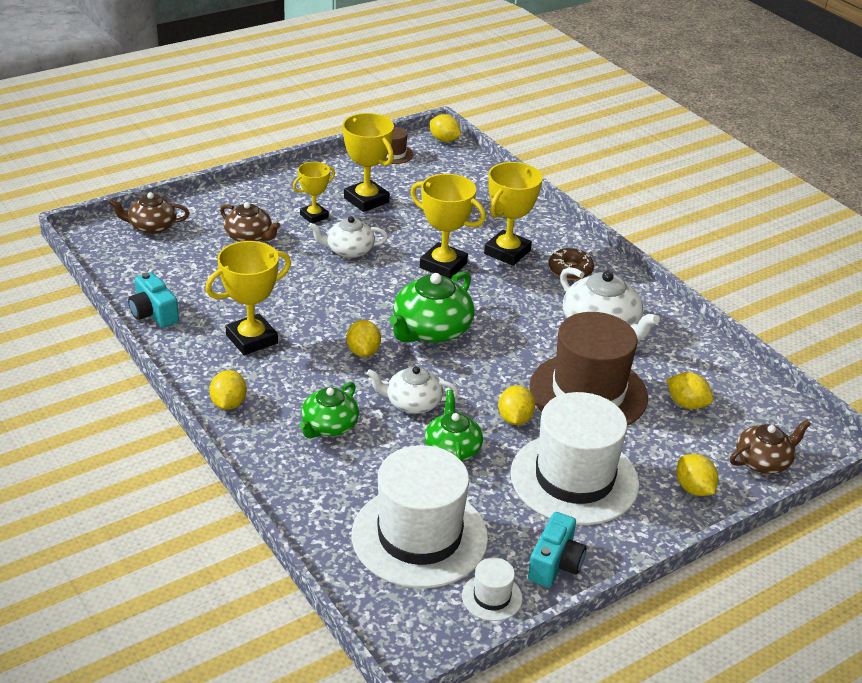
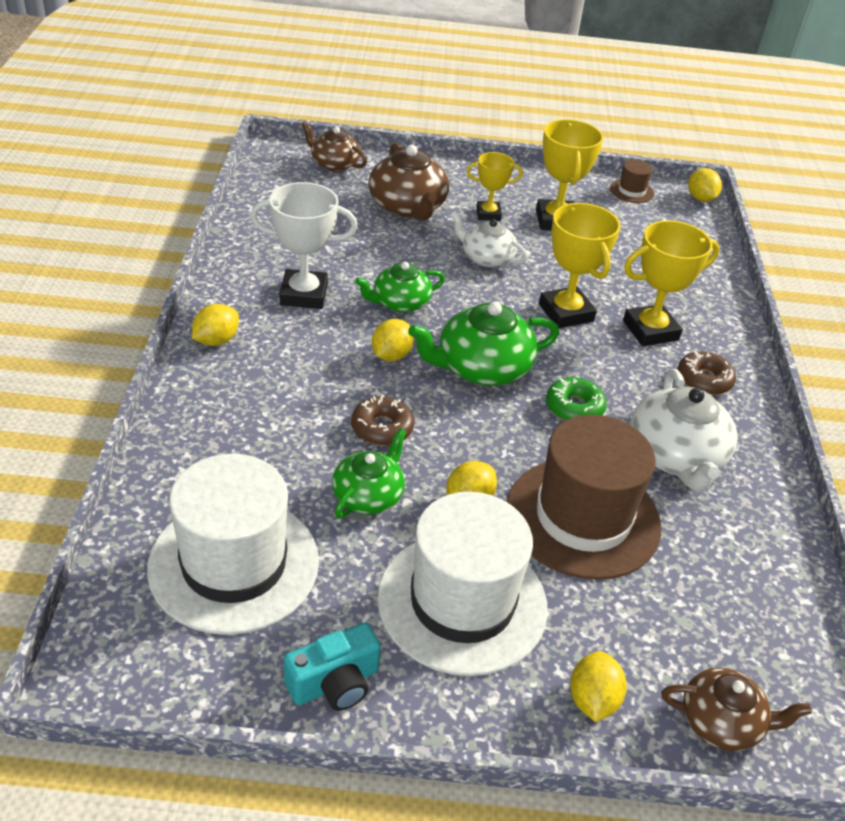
camera: 35 degrees right, 5 degrees up
turquoise camera [128,272,179,328] -> none
yellow trophy [205,241,291,355] -> white trophy [250,182,358,309]
brown teapot [220,202,281,242] -> brown teapot [369,143,449,220], size x1.56
green teapot [299,382,359,439] -> green teapot moved to [355,262,445,312]
white teapot [367,366,458,414] -> brown donut [351,395,414,446]
white hat [462,557,522,621] -> none
yellow lemon [667,372,713,409] -> none
none -> green donut [546,377,607,421]

